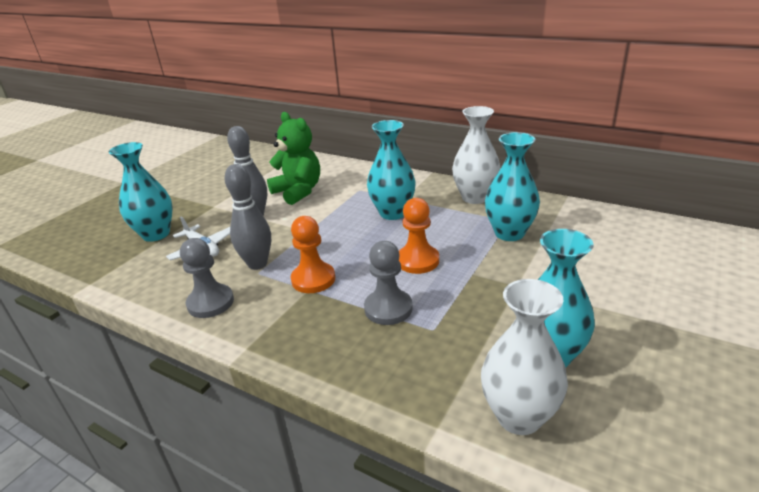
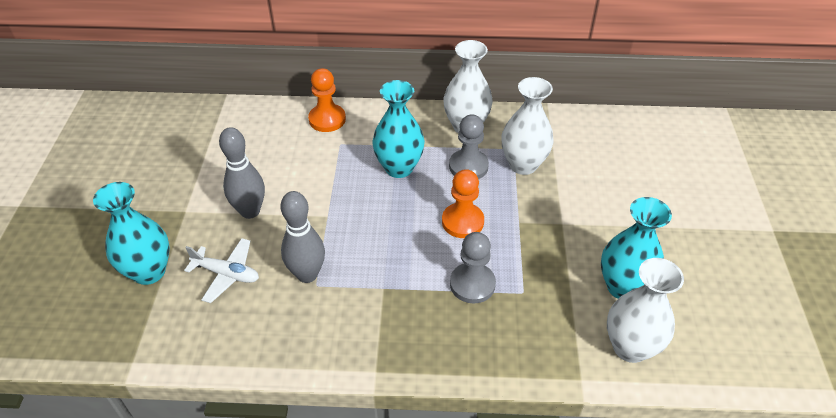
camera: 30 degrees left, 15 degrees up
grey pawn [180,238,234,318] -> grey pawn moved to [449,115,489,179]
green teddy bear [267,112,320,205] -> none
orange pawn [291,216,335,293] -> orange pawn moved to [308,68,346,132]
turquoise vase [485,132,540,241] -> white vase [501,77,554,175]

